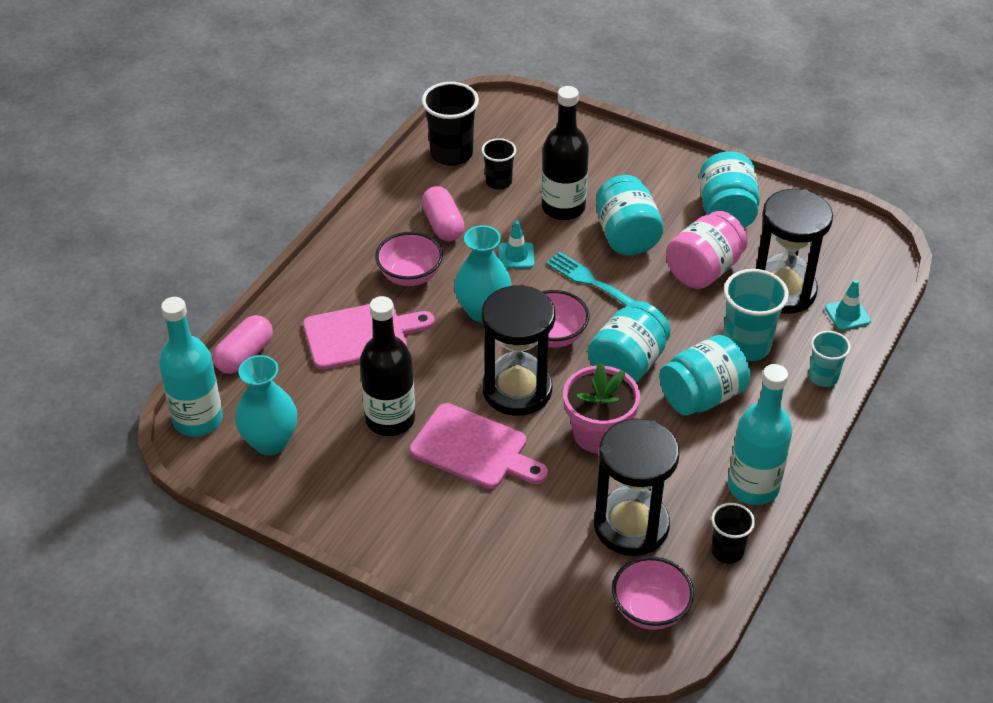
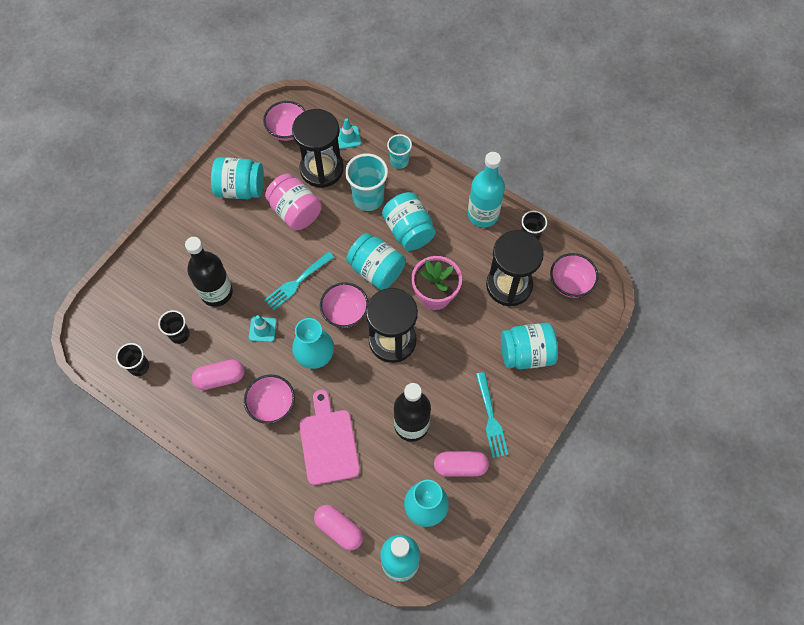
camera: 85 degrees left, 20 degrees up
pink cutting board [410,403,548,489] -> none
black cup [422,82,479,166] -> black cup [116,343,149,376], size x0.61
turquoise jar [596,175,664,255] -> turquoise jar moved to [501,323,558,369]
none -> pink bowl [263,101,306,141]
none -> pink capsule [434,451,489,477]
none -> turquoise fork [476,372,508,458]

